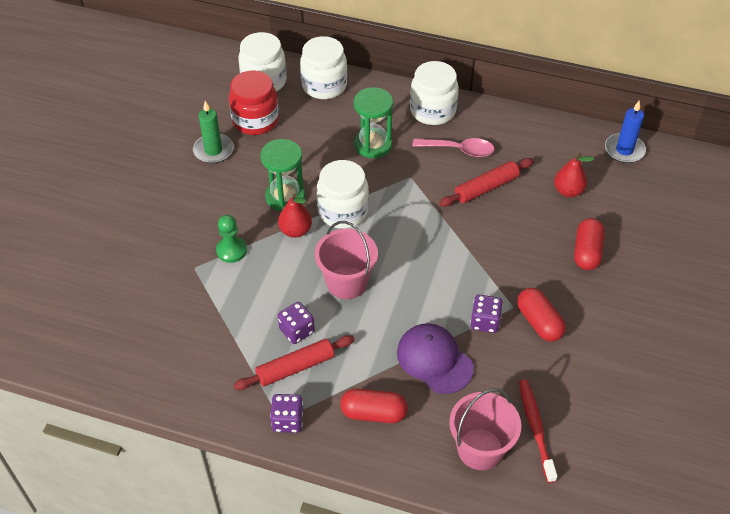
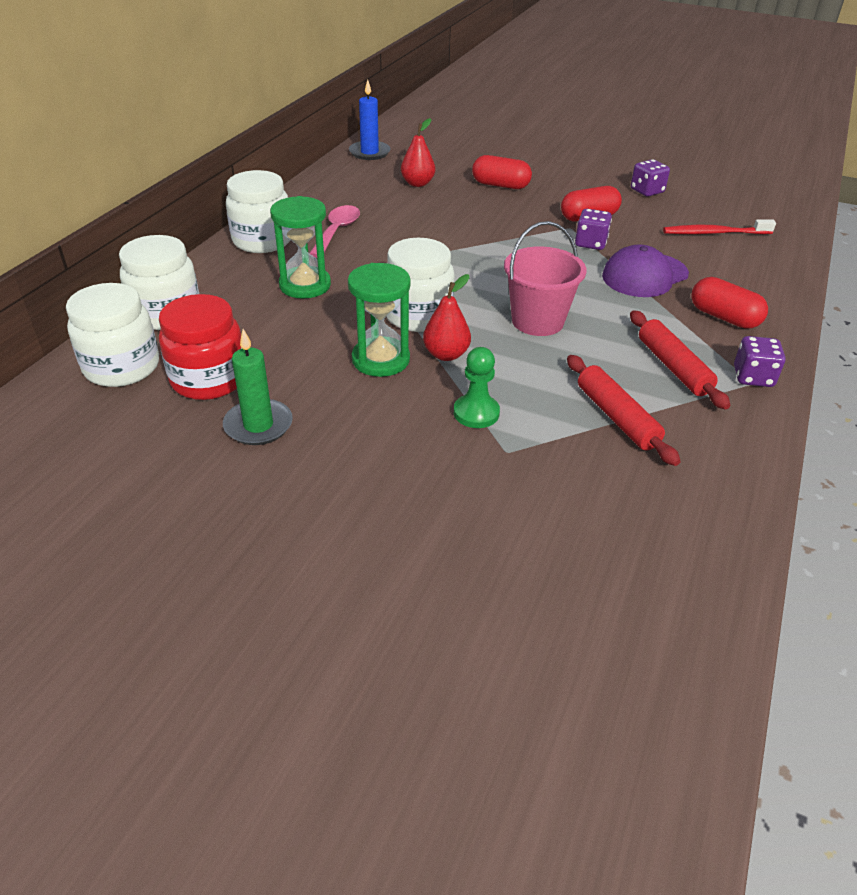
camera: 85 degrees left, 10 degrees down
purple dice [278,302,315,344] -> purple dice moved to [631,159,670,197]
red capsule [340,389,408,423] -> red capsule turned 60 degrees counterclockwise [691,277,768,329]
red rolling pin [439,158,534,207] -> red rolling pin moved to [567,355,681,466]
pink bucket [449,389,522,470] -> none

